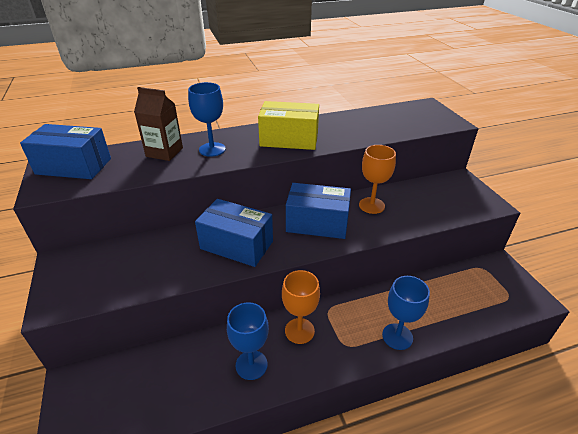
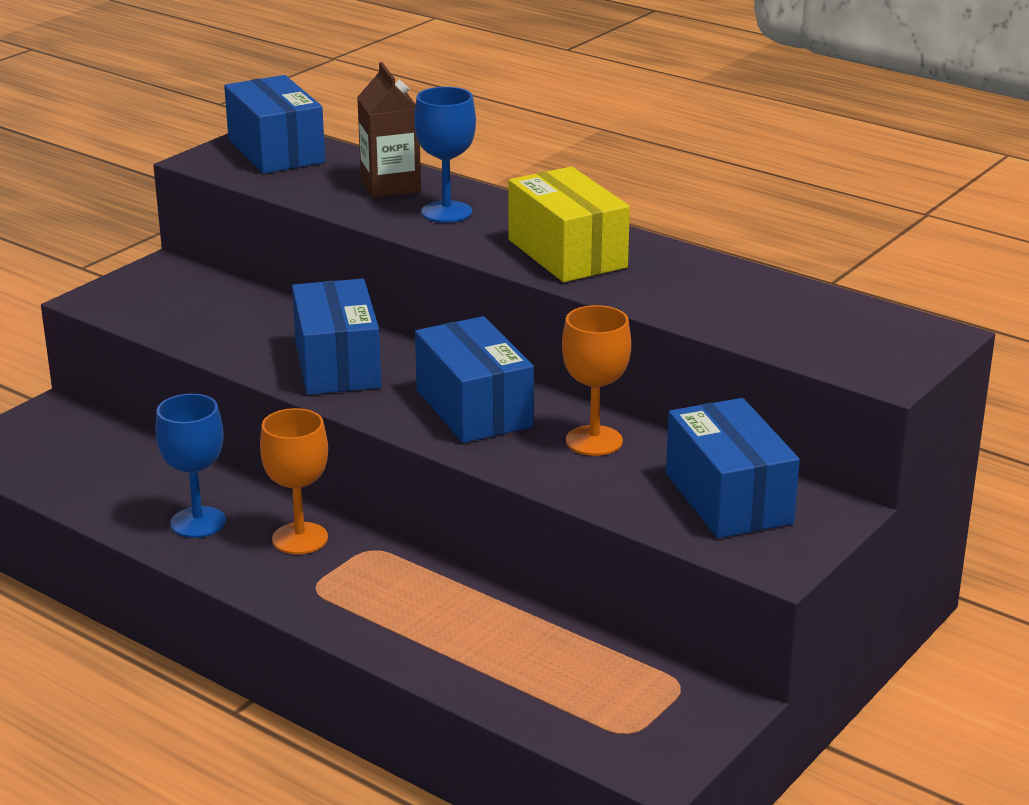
camera: 55 degrees right, 10 degrees down
blue goblet [382,276,430,350] -> none
none -> blue box [666,398,800,538]

